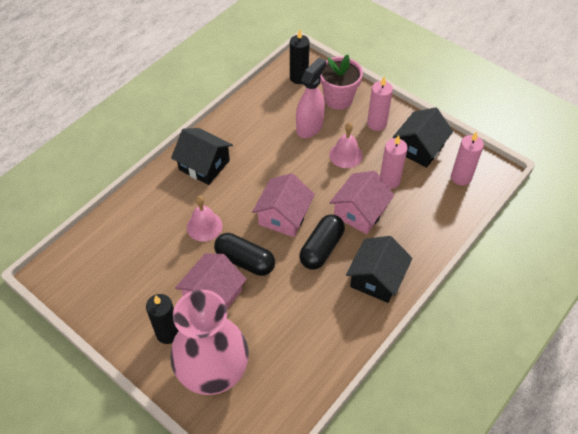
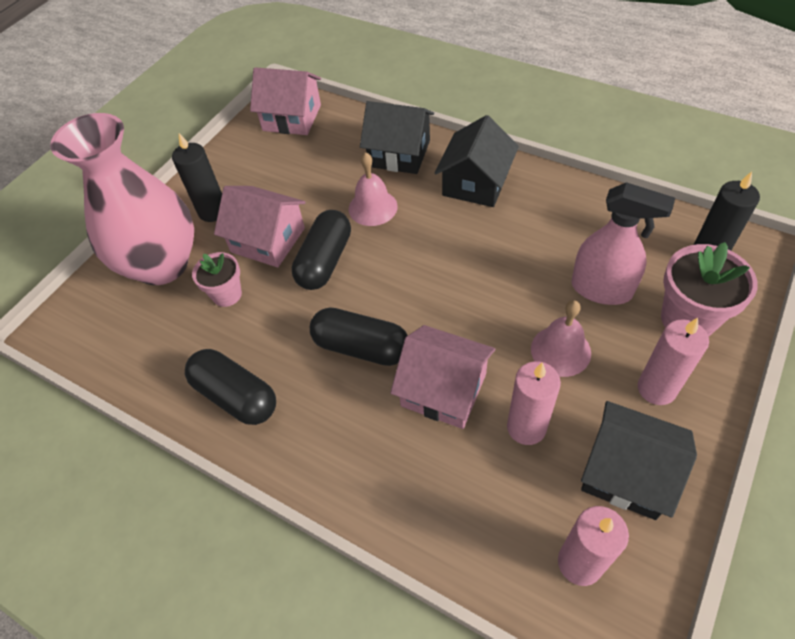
camera: 85 degrees right, 0 degrees up
pink house [252,173,315,237] -> pink house moved to [250,67,321,135]
black house [346,236,412,303] -> black house moved to [360,101,434,174]
none -> black capsule [185,349,276,425]
none -> pink flower pot [192,252,242,307]

